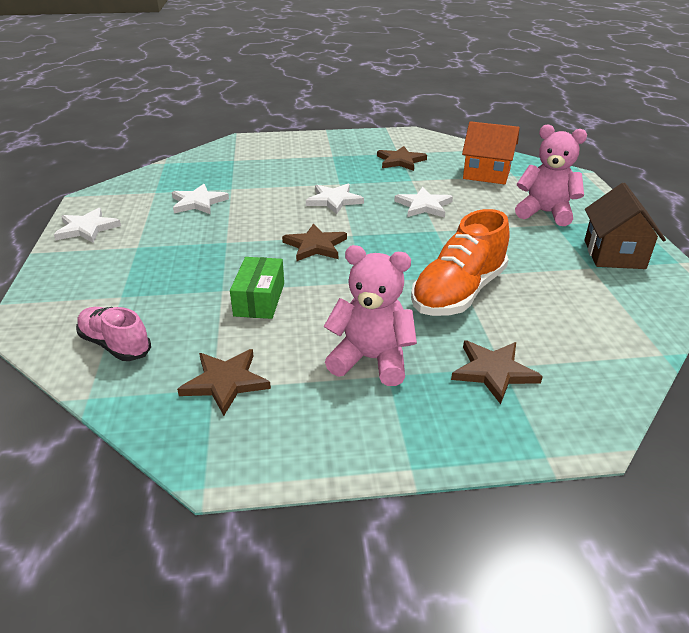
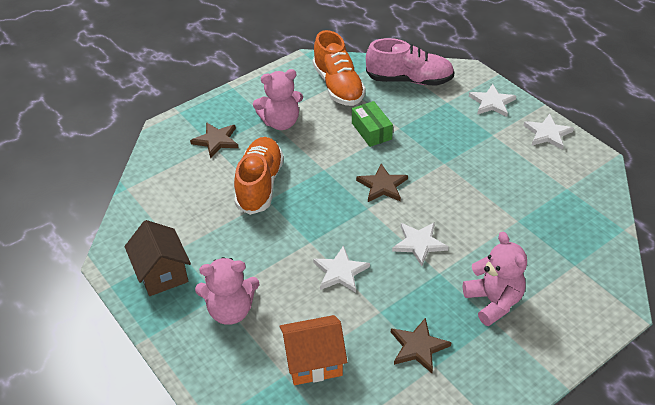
camera: 150 degrees right, 10 degrees up
pink shoe [76,307,151,361] -> pink shoe [366,38,455,86], size x1.63
white star [172,184,229,214] -> white star moved to [469,84,516,117]
brown star [177,349,271,416] -> orange shoe [313,30,366,106]
none -> pink teddy bear [463,232,527,326]

